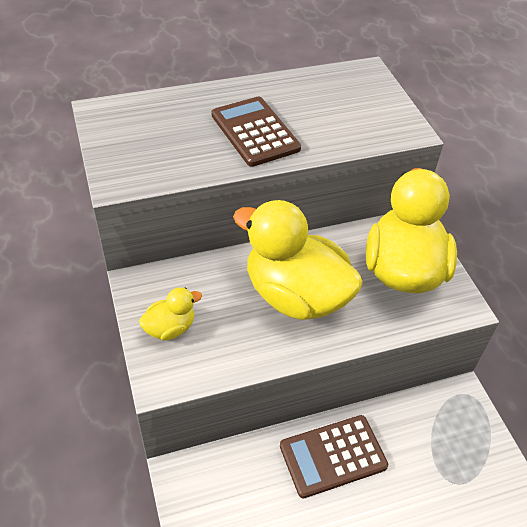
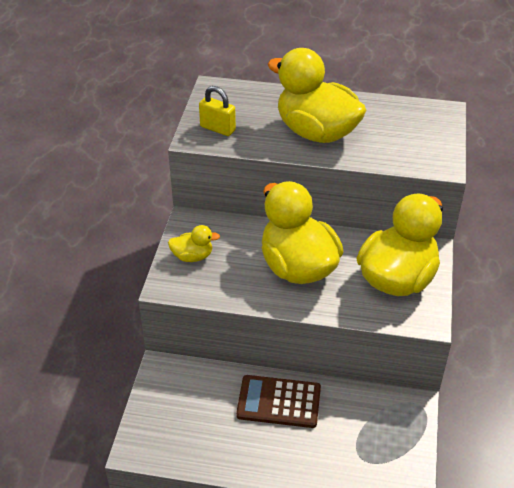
camera: 30 degrees right, 5 degrees down
brown calculator [212,97,301,167] -> yellow duck [268,48,366,143]
none -> yellow padlock [199,86,236,136]

